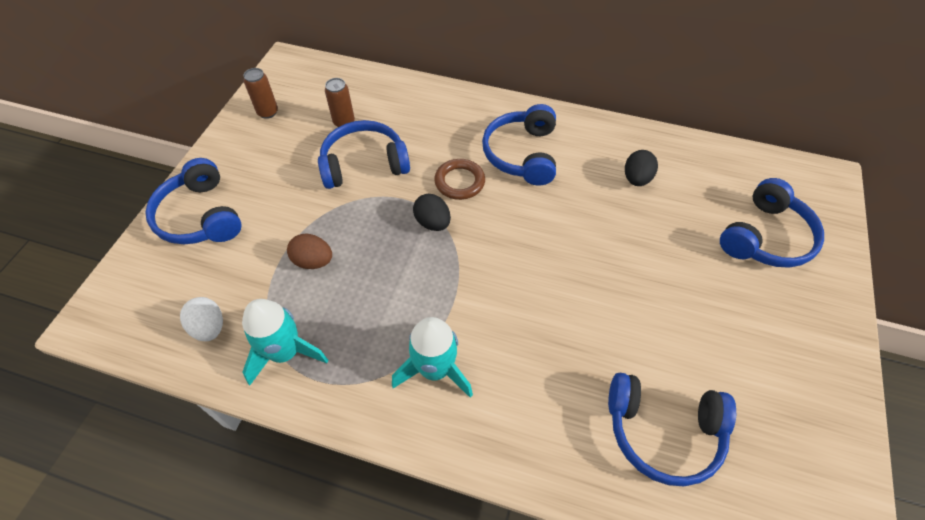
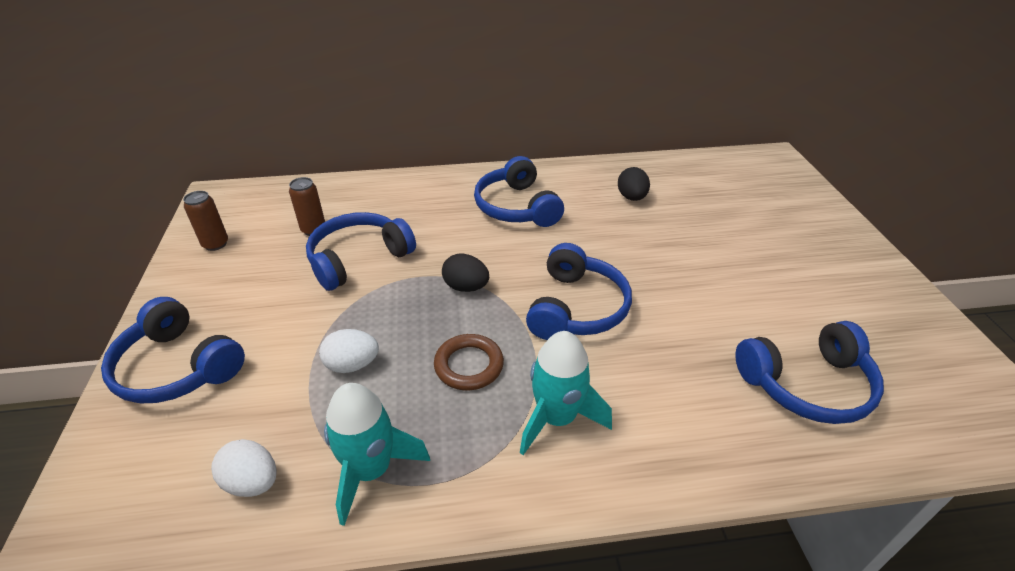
camera: 25 degrees left, 15 degrees down
brown egg [287,234,332,269] -> white egg [319,329,379,373]
brown ring [434,159,485,200] -> brown ring moved to [434,334,504,390]
blue headphones [720,178,824,267] -> blue headphones moved to [526,243,632,340]

